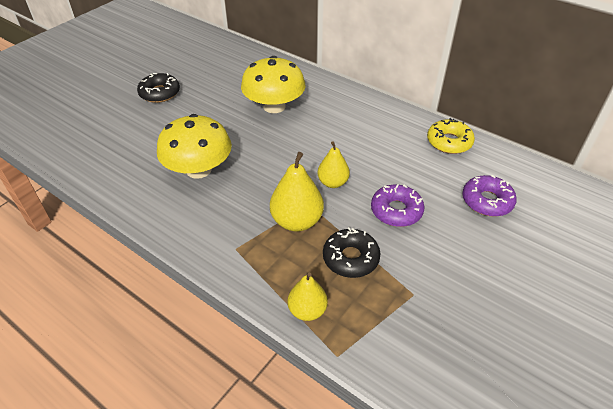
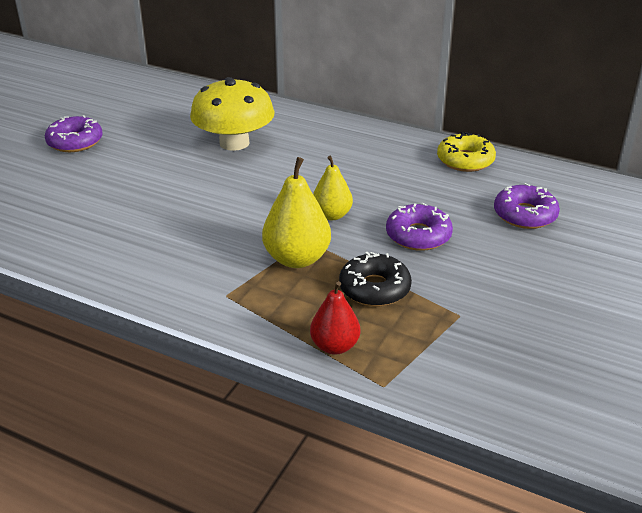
camera: 10 degrees left, 10 degrees down
black donut [137,73,180,103] -> purple donut [45,115,103,152]
yellow mushroom [157,114,232,179] -> none
yellow pear [288,273,328,321] -> red pear [310,281,360,355]

